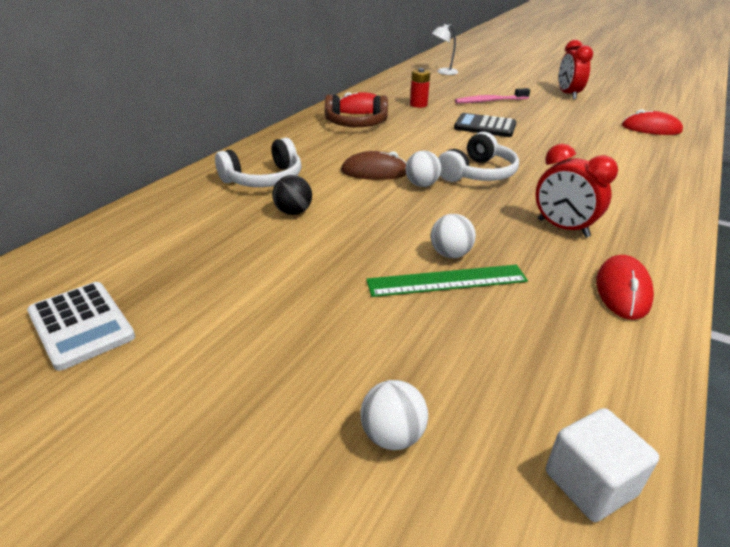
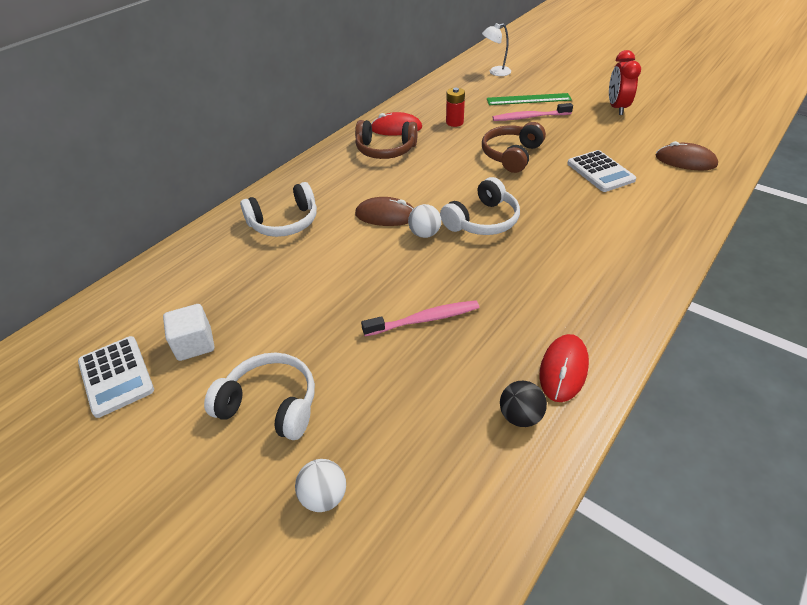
camera: 10 degrees right, 10 degrees up
black ball [272,175,312,215] -> black ball moved to [500,381,547,427]
green ruler [366,265,528,297] -> green ruler moved to [487,93,572,105]
white ball [431,214,476,258] -> pink toothbrush [361,300,479,336]
black calculator [454,113,517,137] -> brown headphones [482,122,546,173]
red clock [536,144,618,238] -> none
white cube [546,408,659,522] -> white cube moved to [163,304,215,361]
red mouse [622,109,683,135] -> brown mouse [656,141,718,170]
none -> white headphones [204,352,315,440]
none -> white calculator [567,150,636,192]

